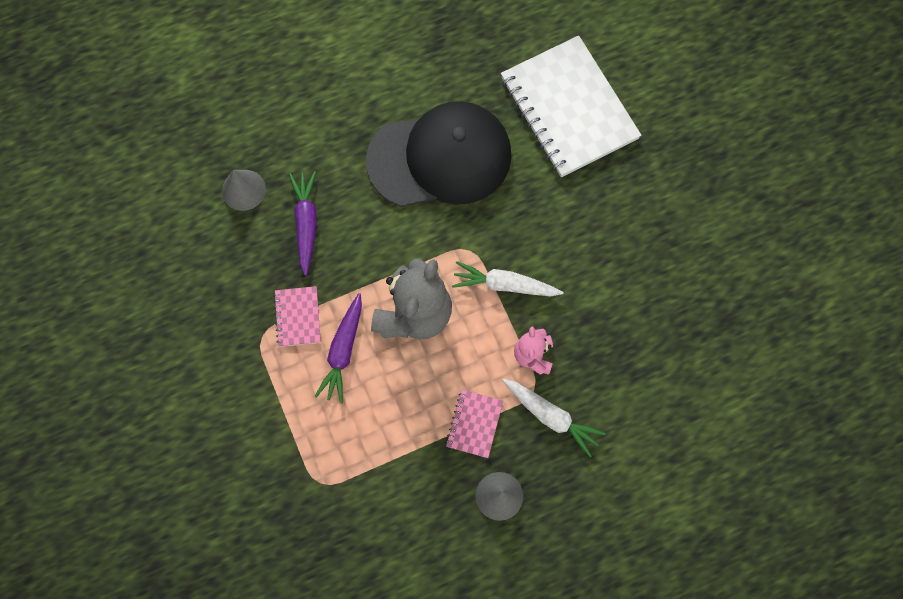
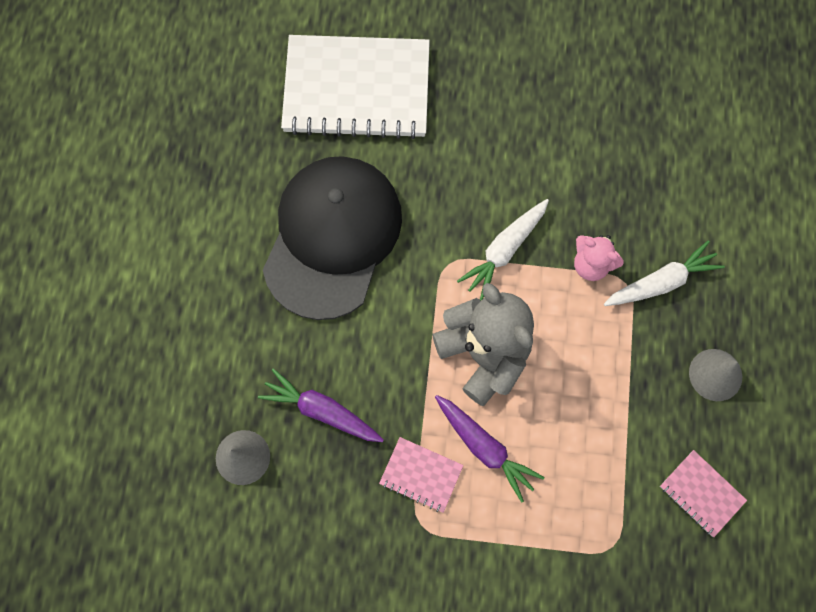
camera: 60 degrees left, 0 degrees up
pink notebook [446,389,503,458] -> pink notebook moved to [660,450,747,537]

